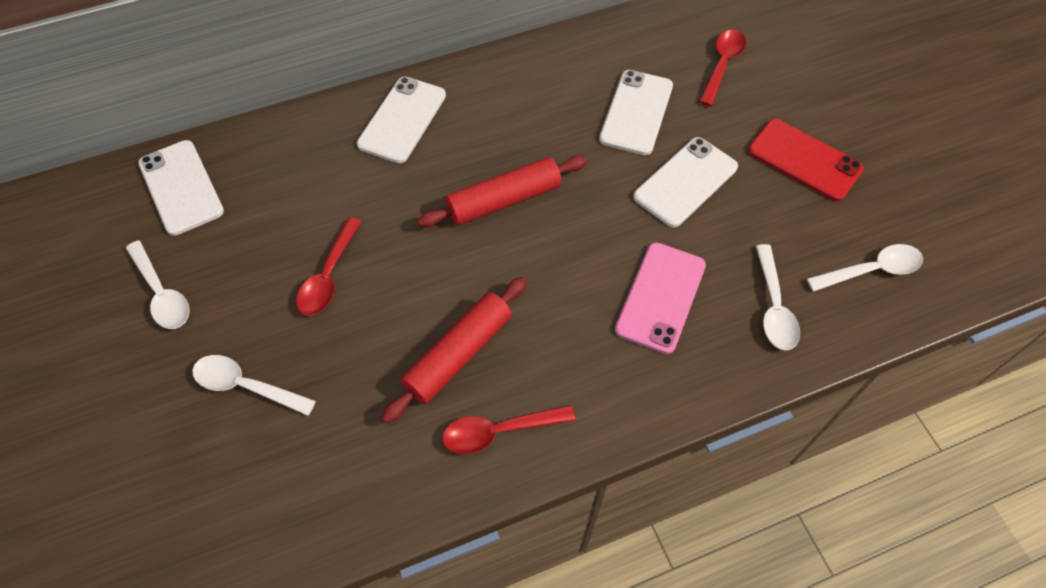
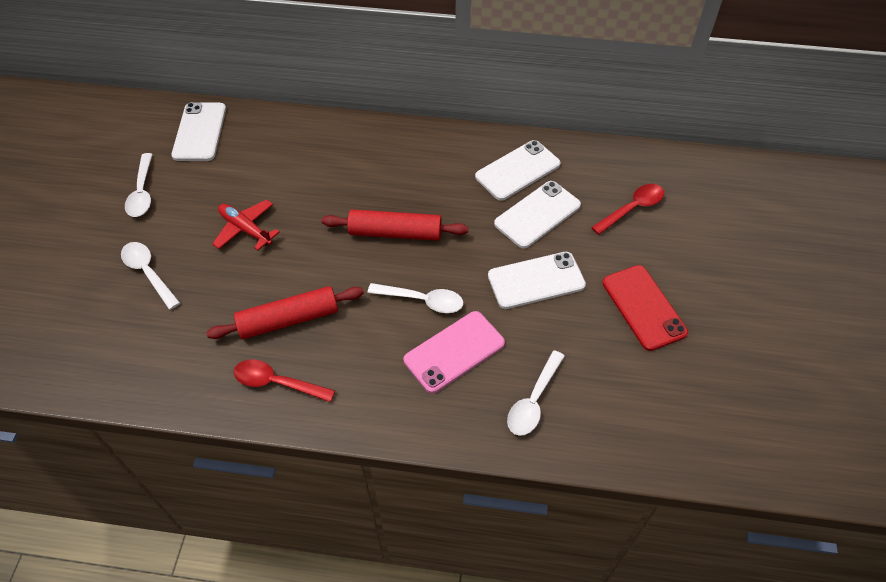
camera: 30 degrees right, 5 degrees down
red spoon [296,217,361,316] -> red plane [212,200,280,250]
white phone [357,77,446,163] -> white phone moved to [475,140,561,201]
white spoon [807,244,923,292] -> white spoon moved to [368,283,463,313]

